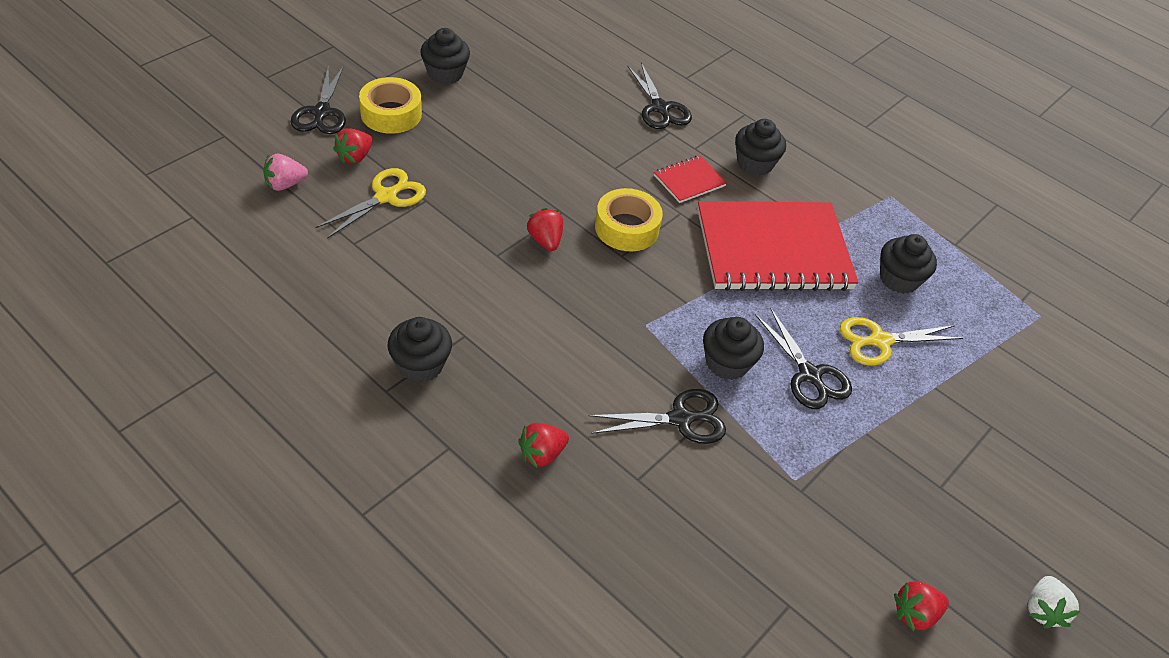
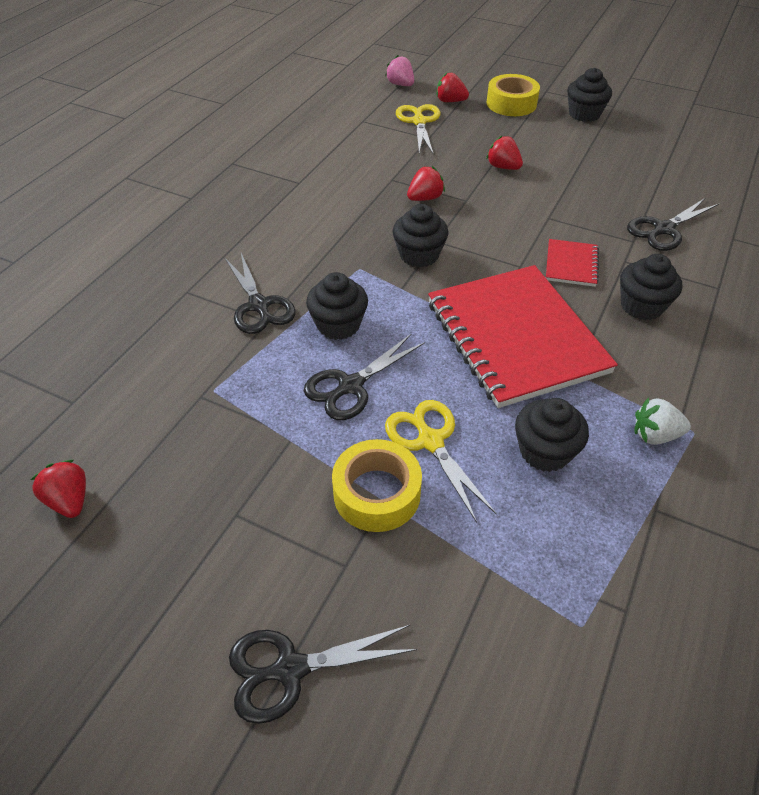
camera: 80 degrees right, 0 degrees up
black scissors [291,65,346,134] -> black scissors moved to [229,625,418,724]
yellow scissors [315,168,426,239] -> yellow scissors turned 120 degrees counterclockwise [396,104,441,155]
black cupcake [387,317,452,382] -> black cupcake moved to [393,204,448,267]
red strawberry [518,423,569,468] -> red strawberry moved to [486,136,523,170]
yellow tape [595,188,663,252] -> yellow tape moved to [332,439,422,532]
red notebook [654,156,727,203] -> red notebook turned 60 degrees clockwise [546,239,599,287]
white strawberry [1028,576,1080,629] -> white strawberry moved to [635,397,691,445]

